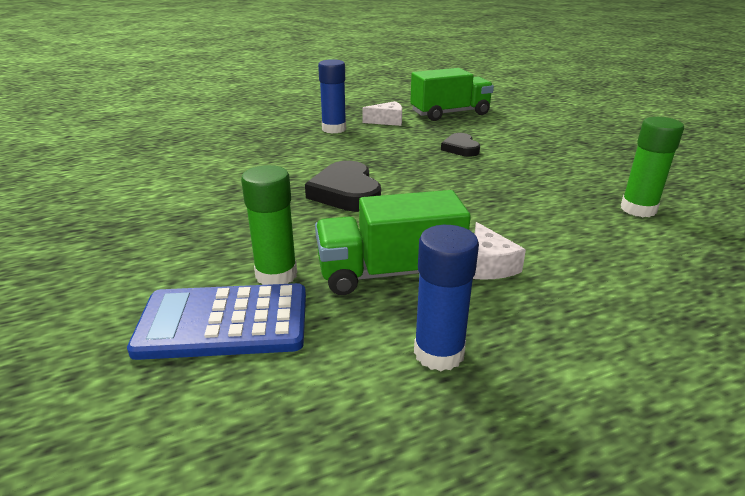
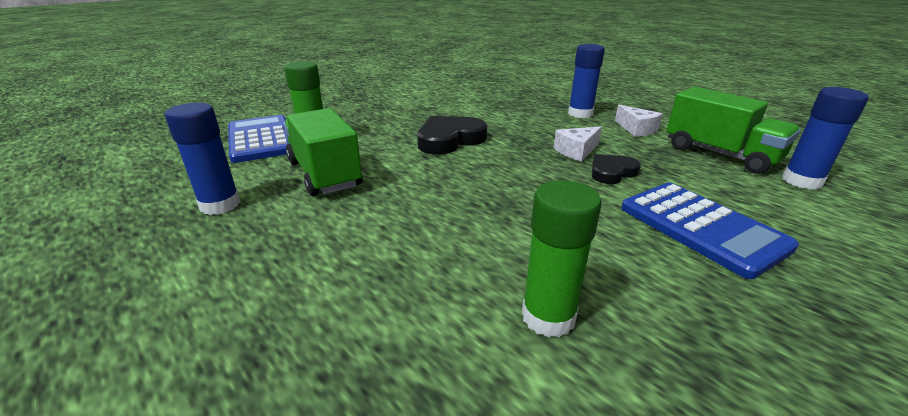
camera: 70 degrees right, 0 degrees up
white cheese [473,222,526,280] -> white cheese moved to [554,126,602,162]
none -> blue calculator [621,182,799,279]
none -> blue glue stick [782,87,869,190]

